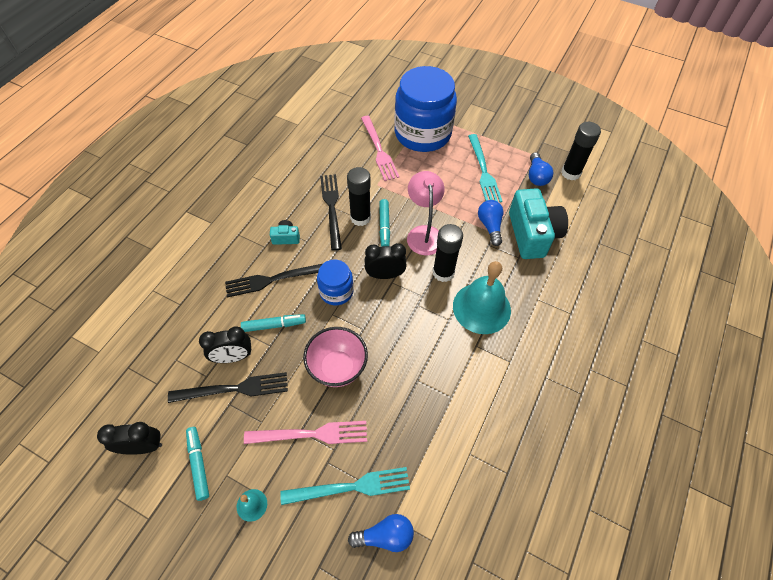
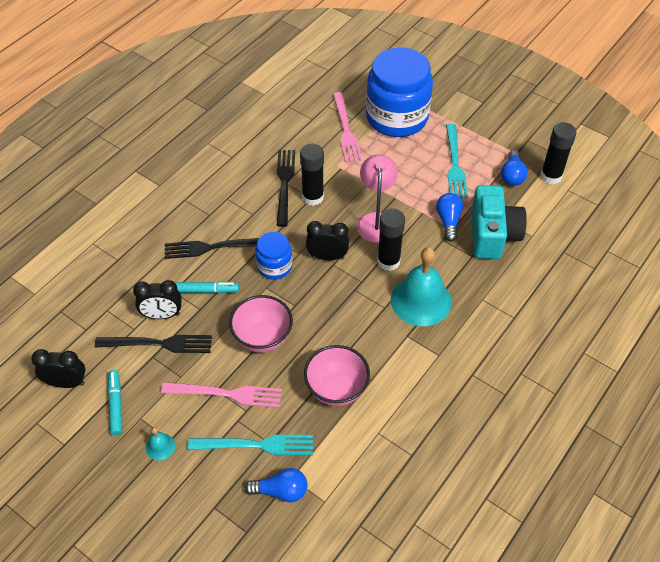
camera: 10 degrees right, 5 degrees down
turquoise camera [270,220,300,245] -> none
turquoise marker [379,199,390,247] -> none
none -> pink bowl [304,345,370,406]

